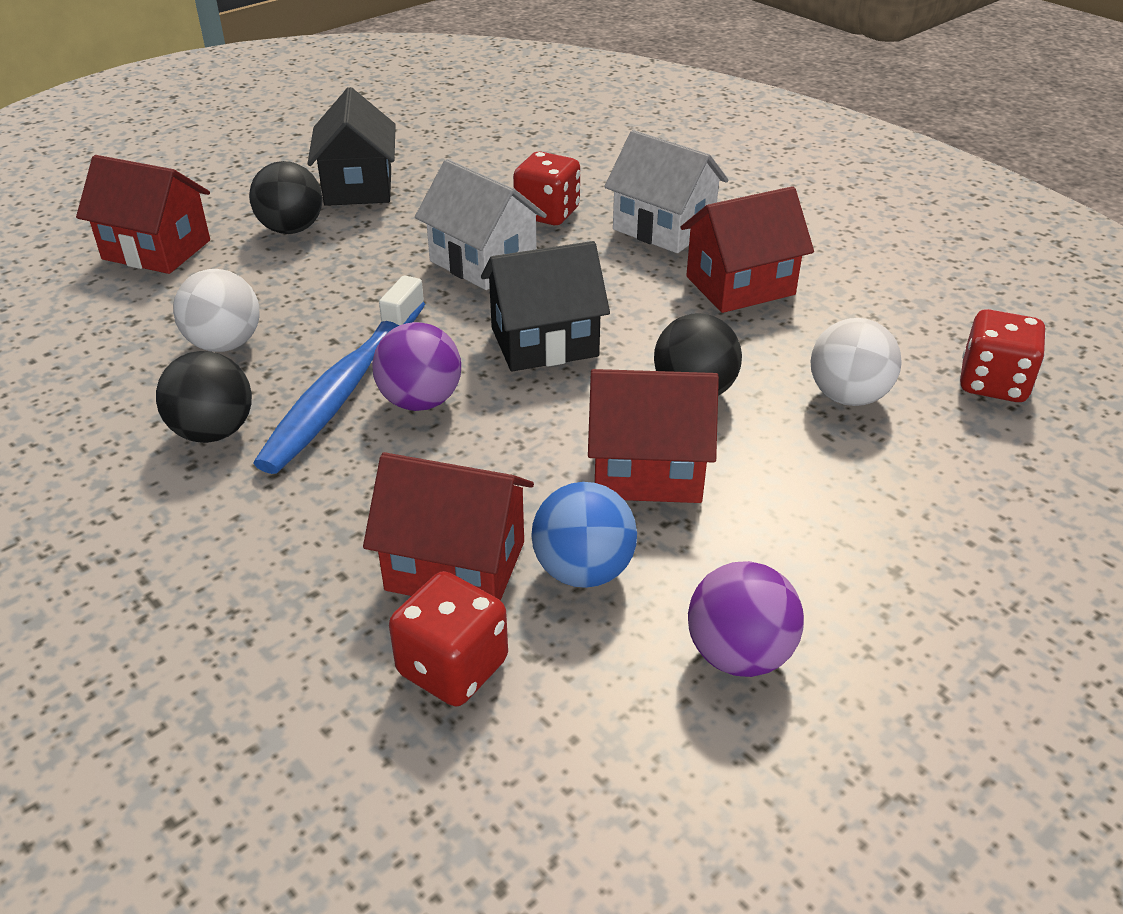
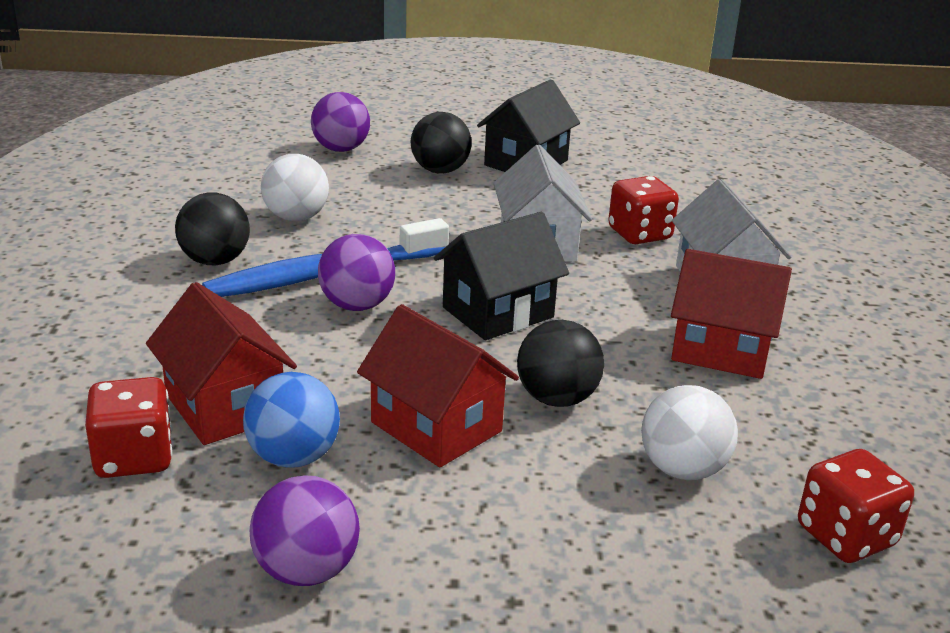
camera: 40 degrees right, 10 degrees down
red house [76,155,210,274] -> purple ball [311,92,370,152]
black house [481,241,610,371] -> black house turned 60 degrees counterclockwise [434,212,569,340]

